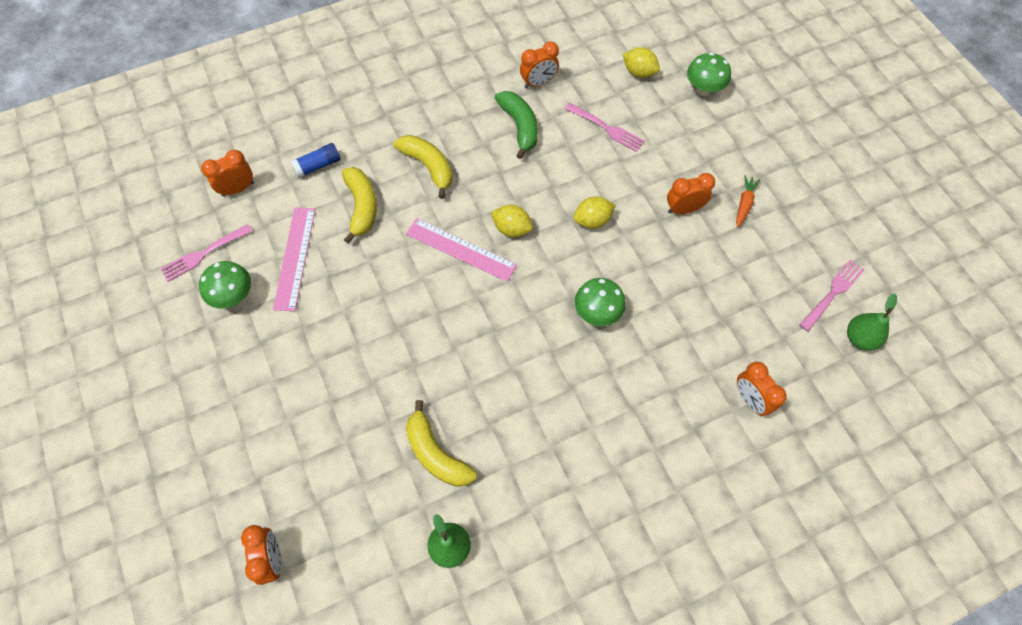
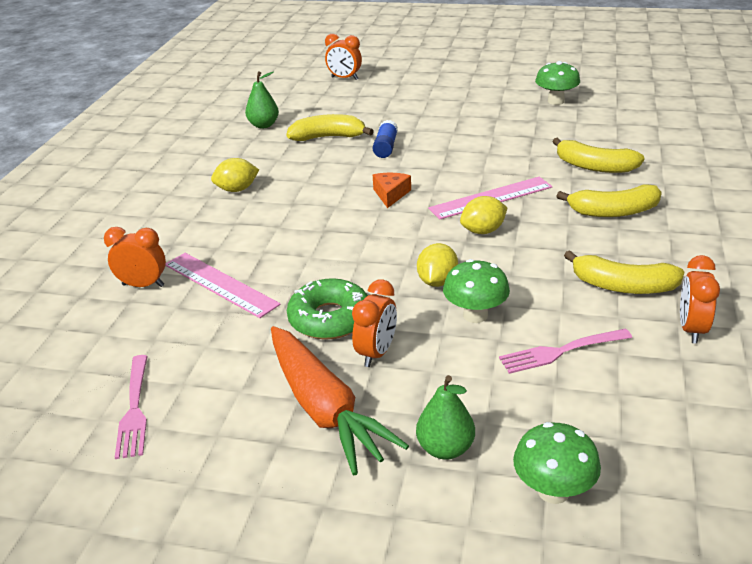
camera: 130 degrees right, 30 degrees down
pink fork [161,224,252,282] -> none
orange clock [201,150,254,196] -> none
pink ruler [273,207,315,311] -> pink ruler moved to [165,253,281,318]
blue glue stick [290,143,341,178] -> blue glue stick moved to [373,120,398,158]
green banana [495,91,538,159] -> yellow banana [564,250,684,294]
green mushroom [575,278,626,326] -> green mushroom moved to [443,259,510,323]
yellow lemon [623,47,660,78] -> yellow lemon moved to [211,158,259,192]
orange carrot [736,175,760,228] -> orange carrot [271,326,409,475], size x2.30
green pear [847,294,897,351] -> green pear moved to [416,375,475,460]
none -> green donut [287,278,368,340]
none -> orange cheese [373,173,411,208]

